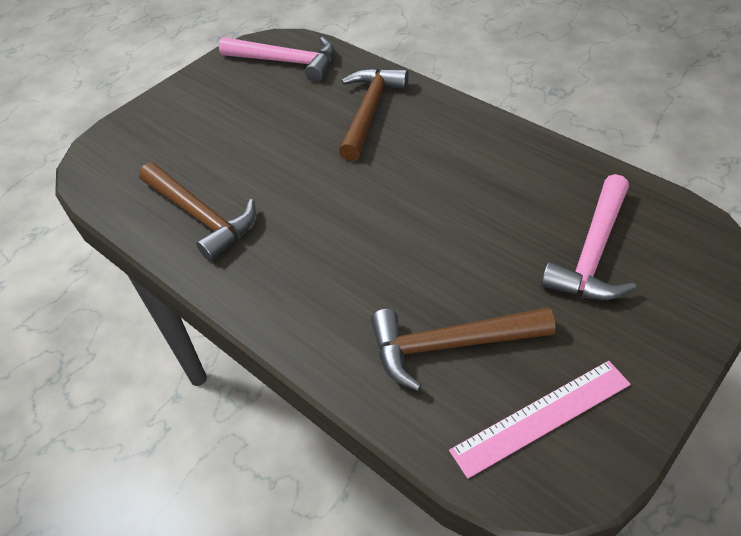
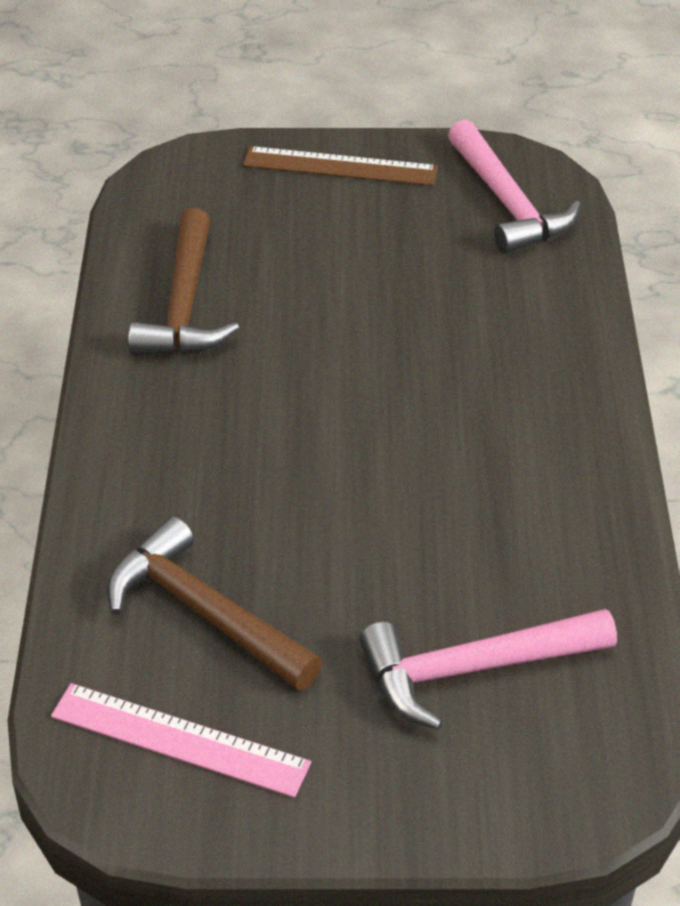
camera: 45 degrees right, 5 degrees down
brown hammer [339,68,409,161] -> none
none -> brown ruler [243,146,438,186]

